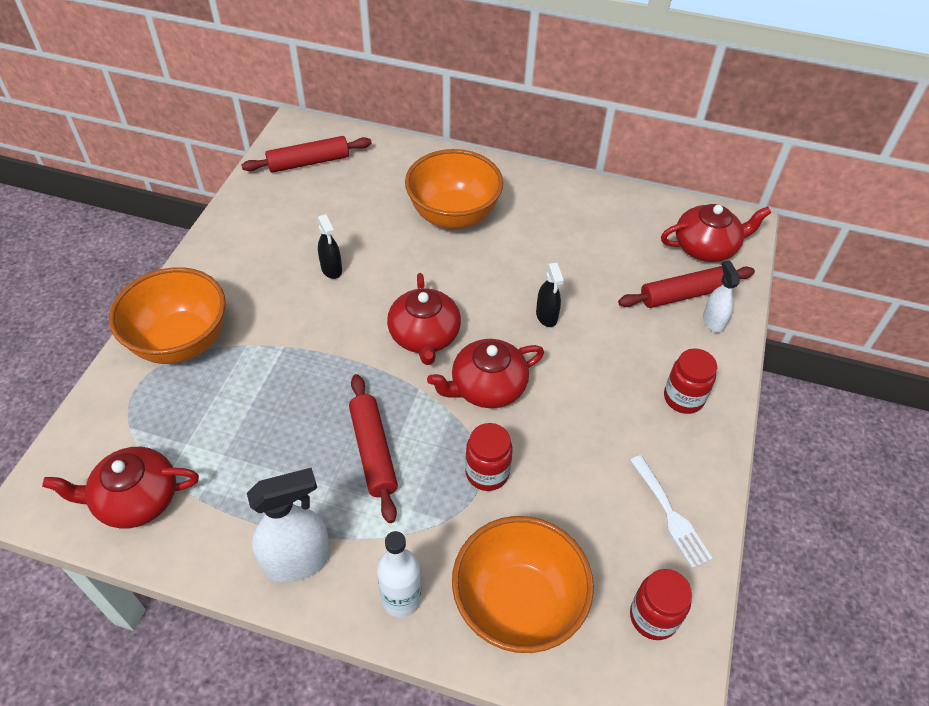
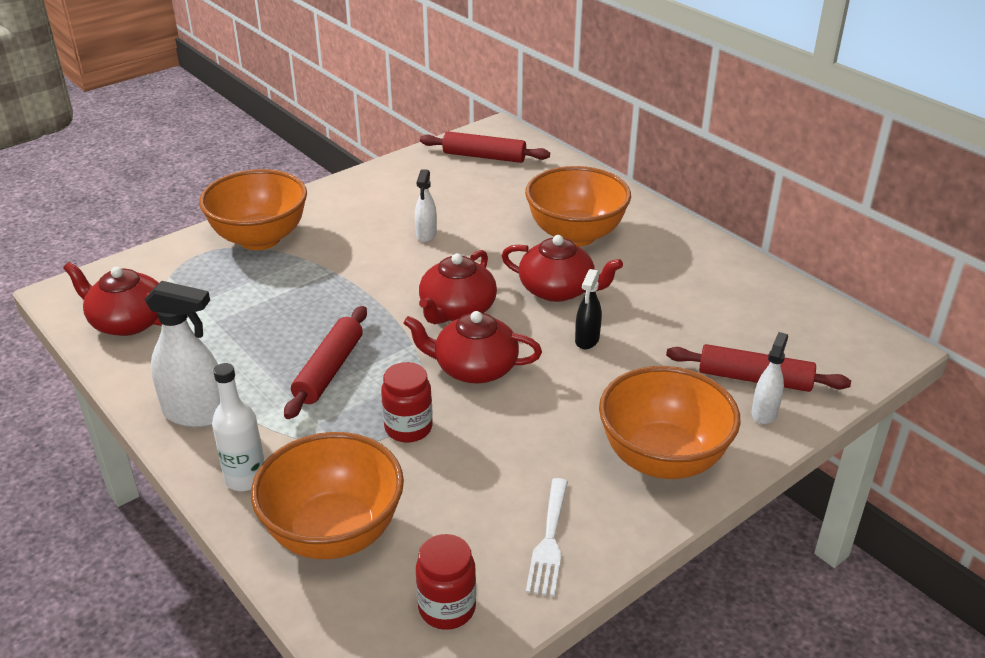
camera: 35 degrees right, 15 degrees down
black spray bottle [317,214,342,279] -> white spray bottle [415,169,437,242]
red teapot [661,204,771,262] -> red teapot moved to [502,235,623,302]
red jar [664,348,717,414] -> orange bowl [599,366,741,479]

